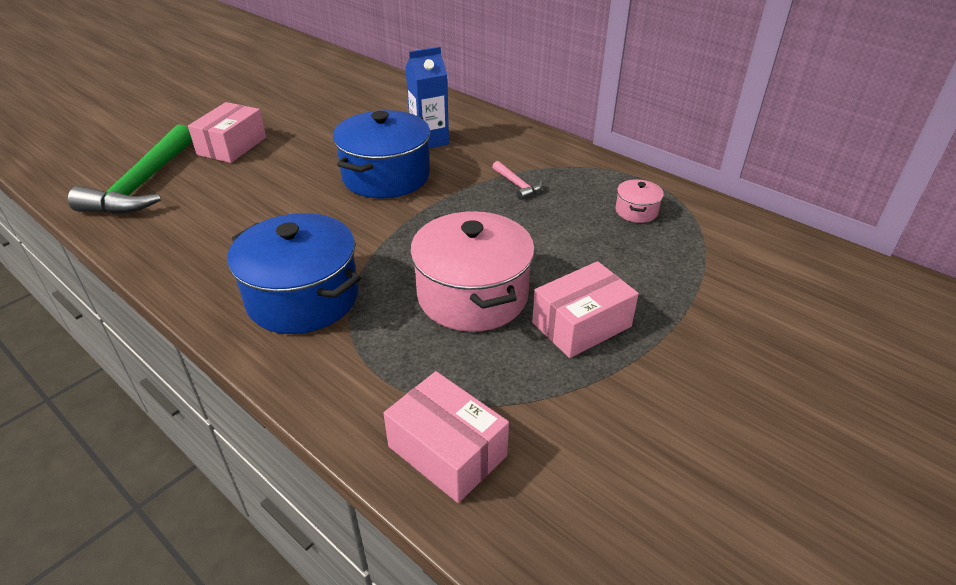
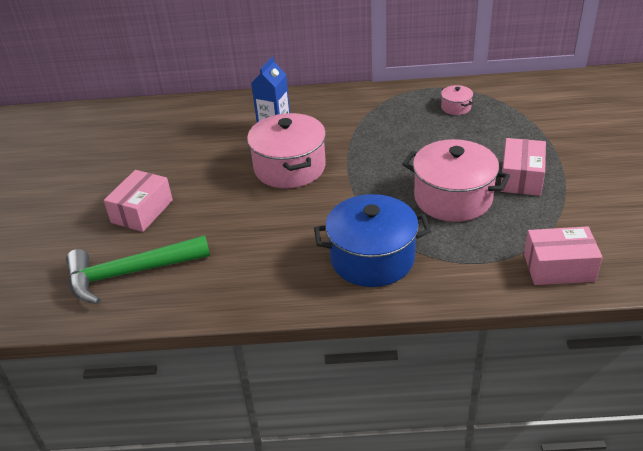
camera: 40 degrees left, 0 degrees up
green hammer [68,125,192,214] -> green hammer turned 105 degrees clockwise [66,235,210,304]
pink box [188,102,266,163] -> pink box turned 45 degrees clockwise [104,170,173,232]
blue pot [333,110,430,198] -> pink pot [247,113,326,189]
pink hammer [492,161,543,200] -> none

